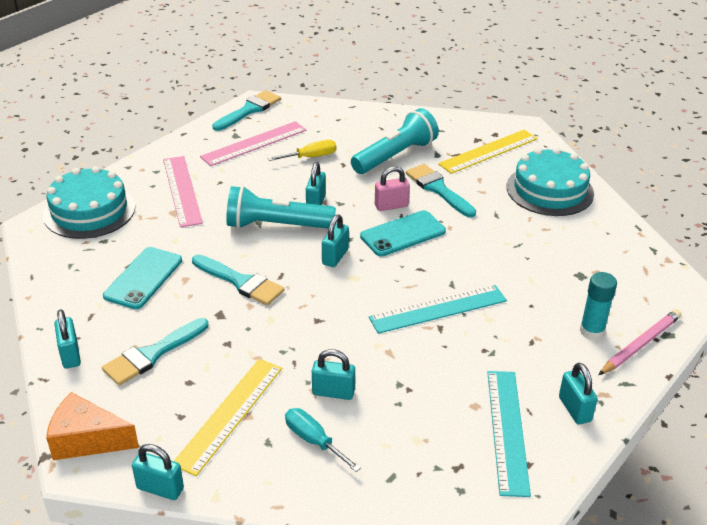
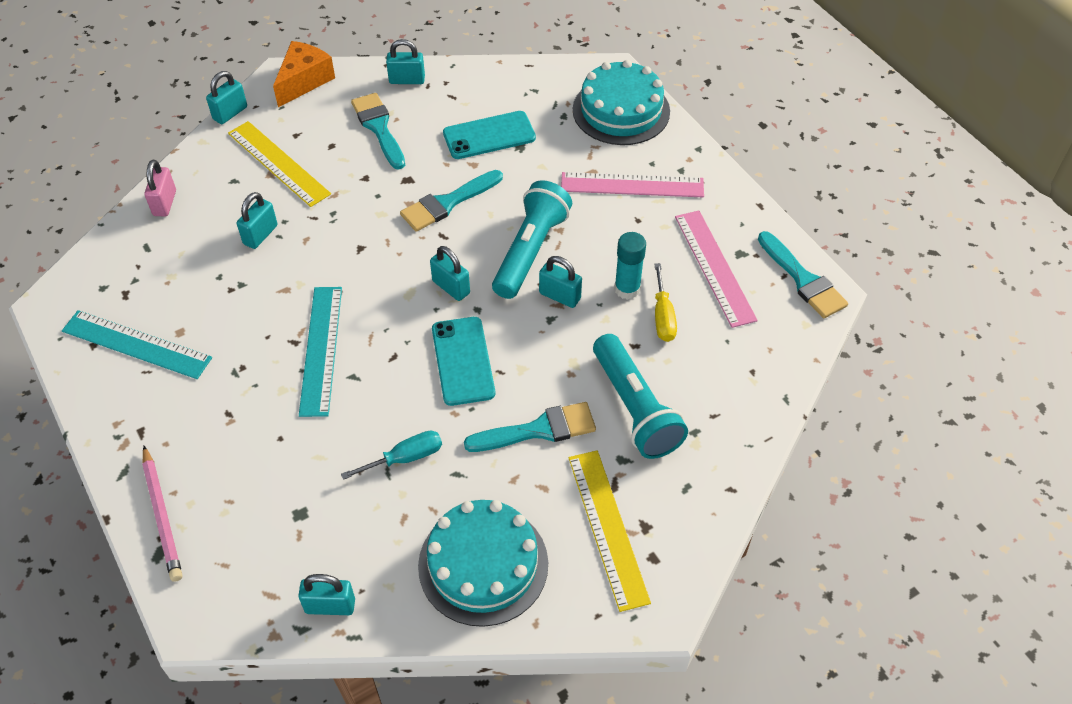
camera: 110 degrees right, 15 degrees up
turquoise phone [103,247,182,309] -> turquoise phone turned 60 degrees counterclockwise [443,111,536,159]
turquoise screwdriver [285,408,361,472] -> turquoise screwdriver moved to [341,431,442,480]
pink padlock [375,166,410,211] -> pink padlock moved to [145,160,176,217]
turquoise padlock [559,362,598,425] -> turquoise padlock moved to [298,574,355,615]
turquoise glue stick [580,272,617,340] -> turquoise glue stick moved to [614,232,646,300]

